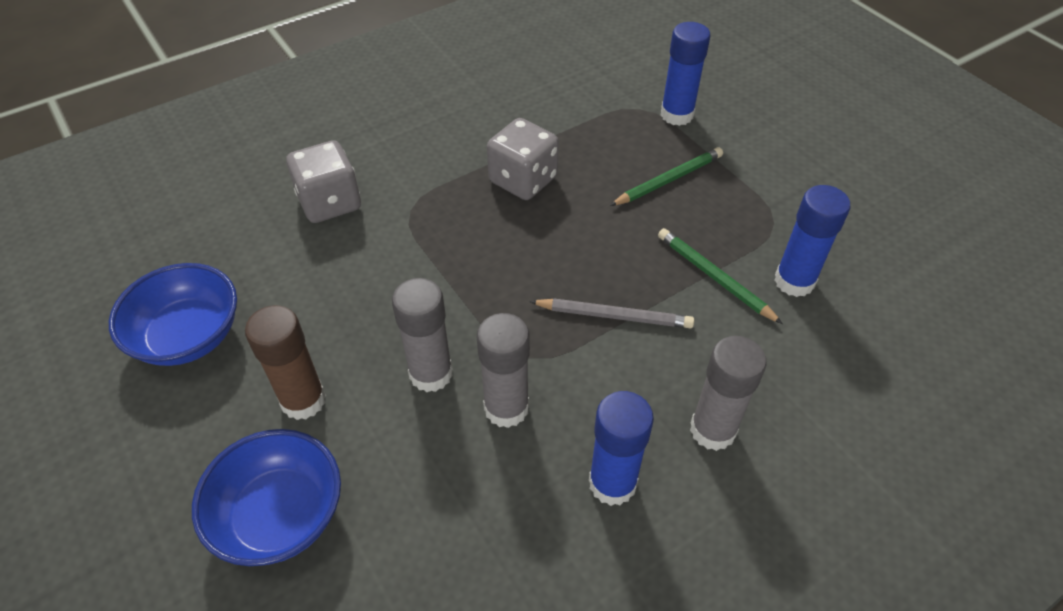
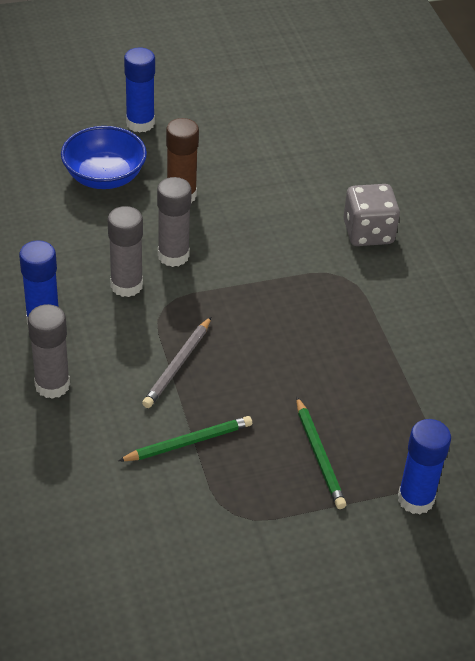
camera: 105 degrees right, 5 degrees down
blue bowl [109,263,237,366] -> none
grey dice [487,118,559,200] -> none
blue glue stick [774,185,850,297] -> blue glue stick moved to [124,47,155,133]

